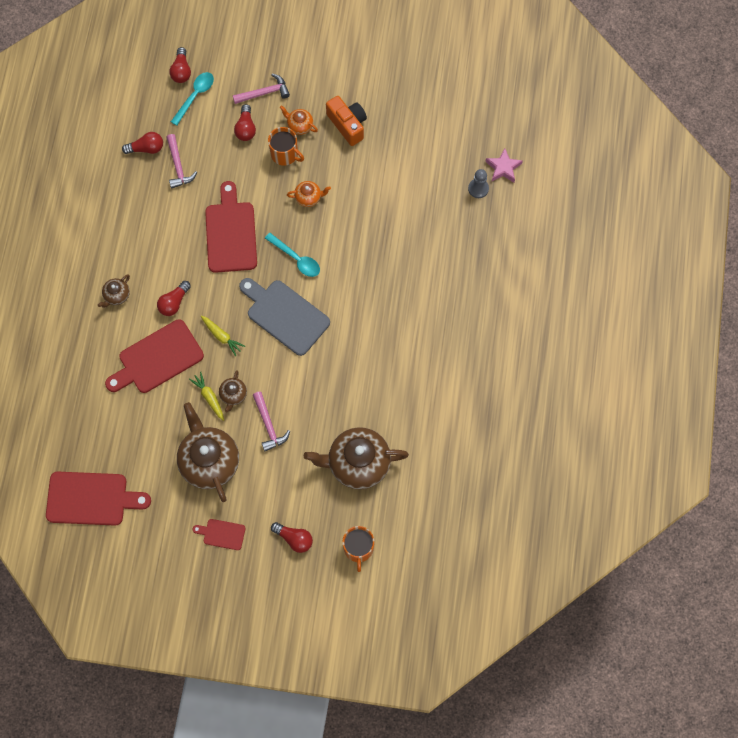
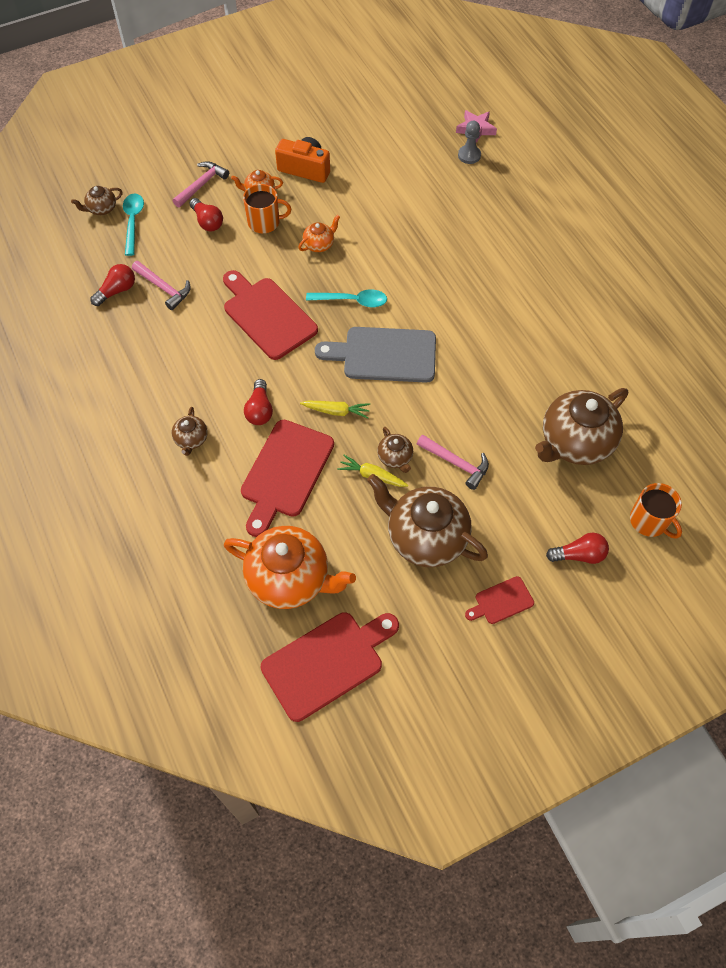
camera: 35 degrees left, 10 degrees down
red light bulb [169,47,191,83] -> brown teapot [71,186,123,215]
none -> orange teapot [224,526,356,609]

